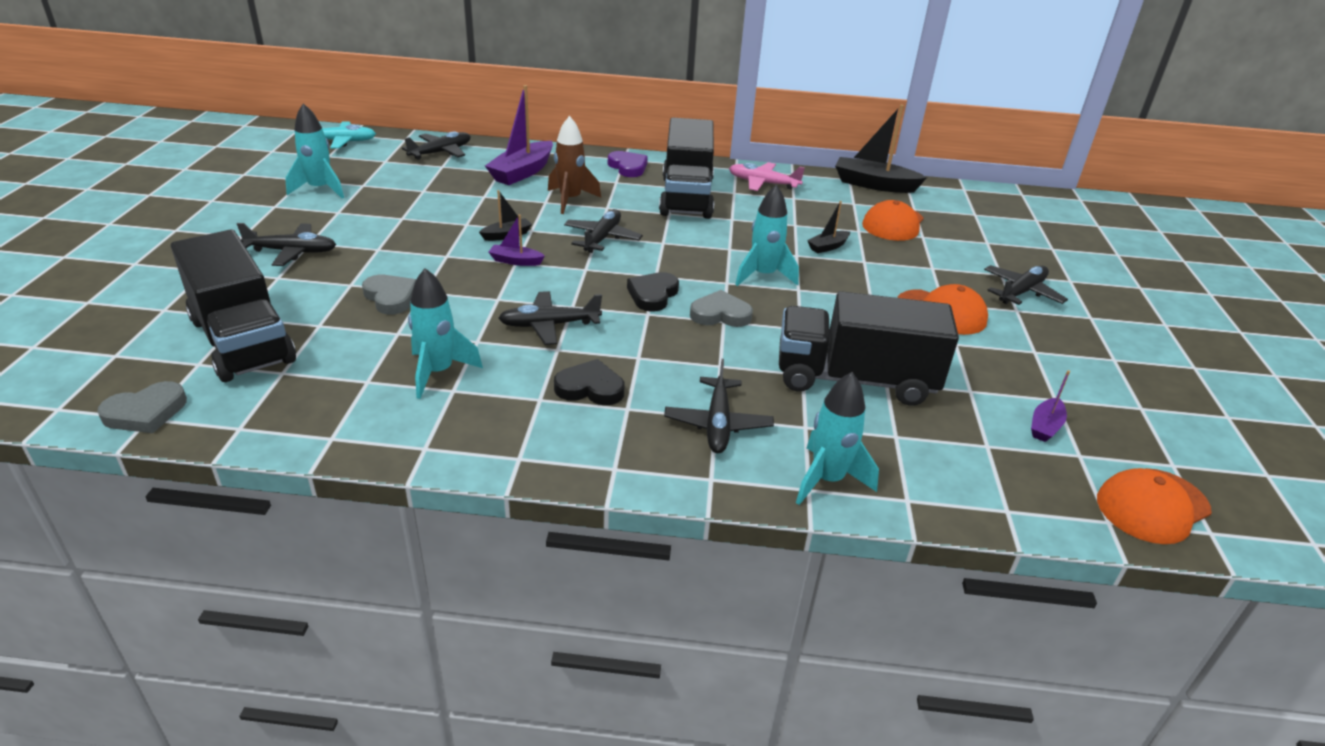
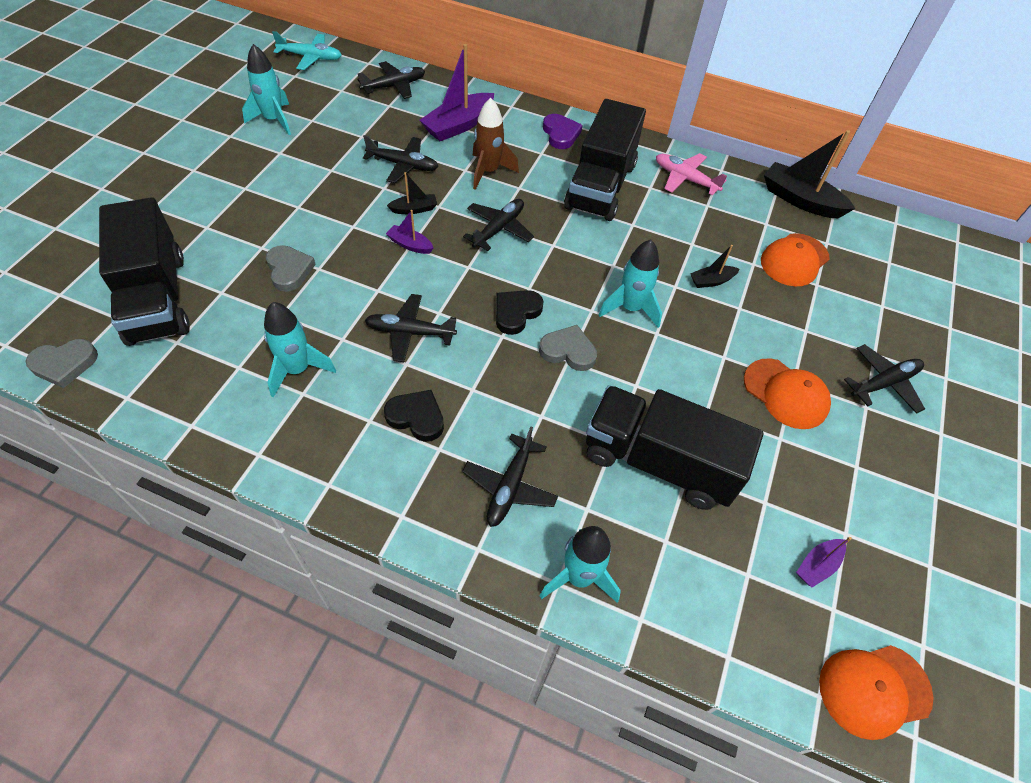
camera: 15 degrees right, 20 degrees up
black plane [237,223,336,266] -> black plane moved to [363,135,439,183]

